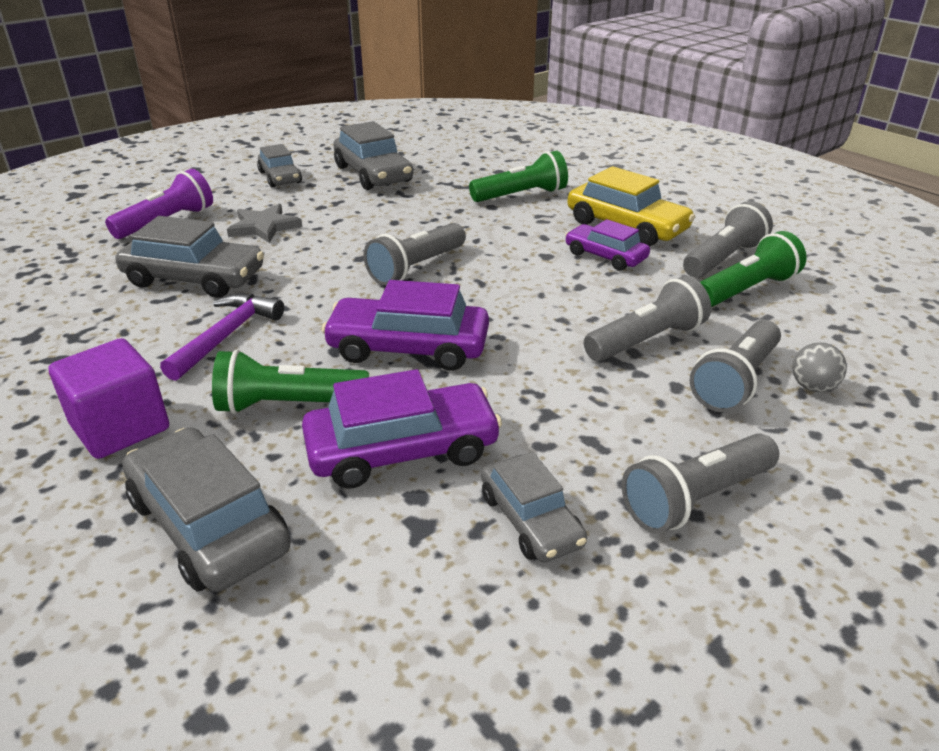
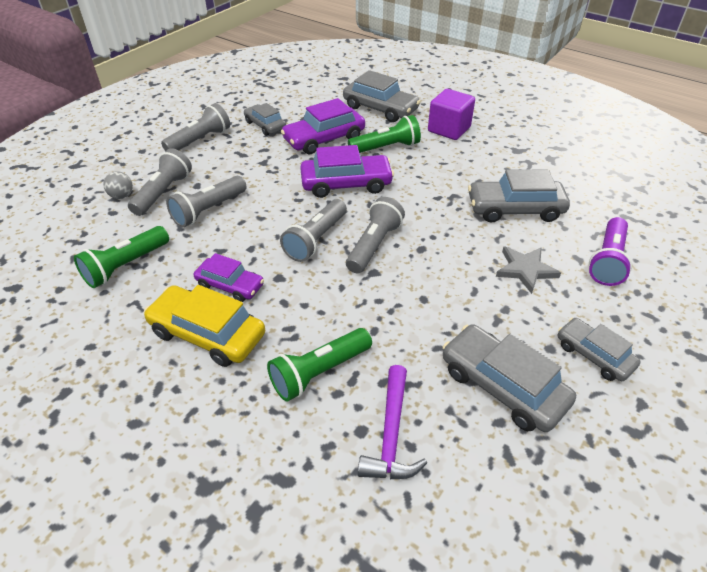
camera: 165 degrees right, 10 degrees up
purple hammer [160,293,284,381] -> purple hammer moved to [358,365,427,479]
grey flashlight [683,201,773,278] -> grey flashlight moved to [280,199,347,262]

